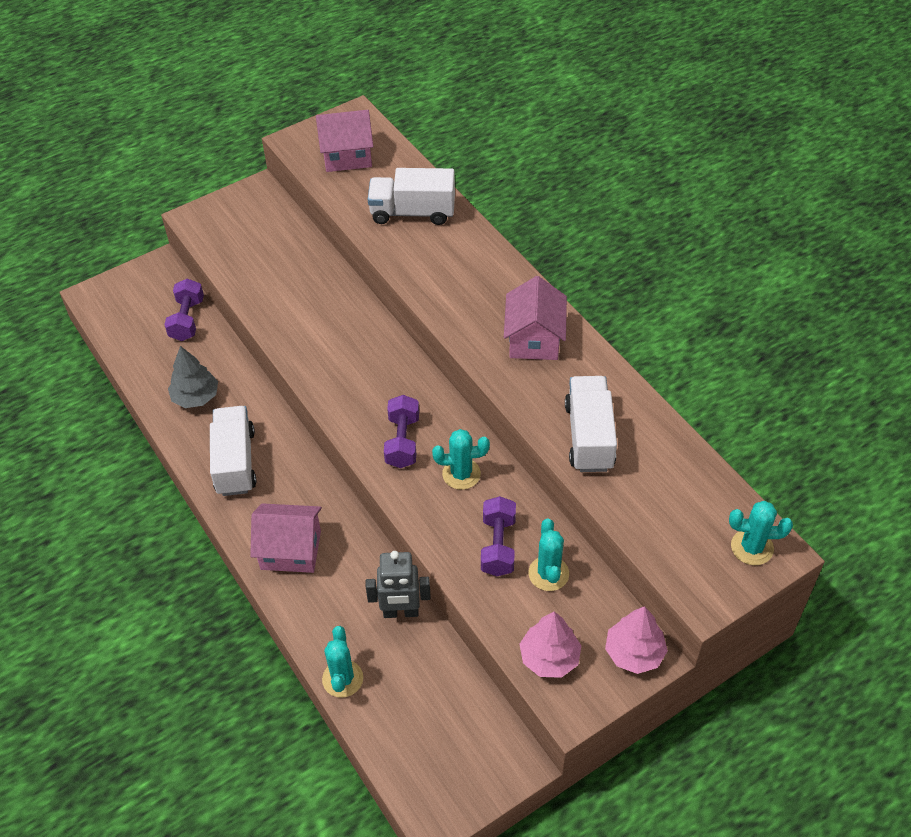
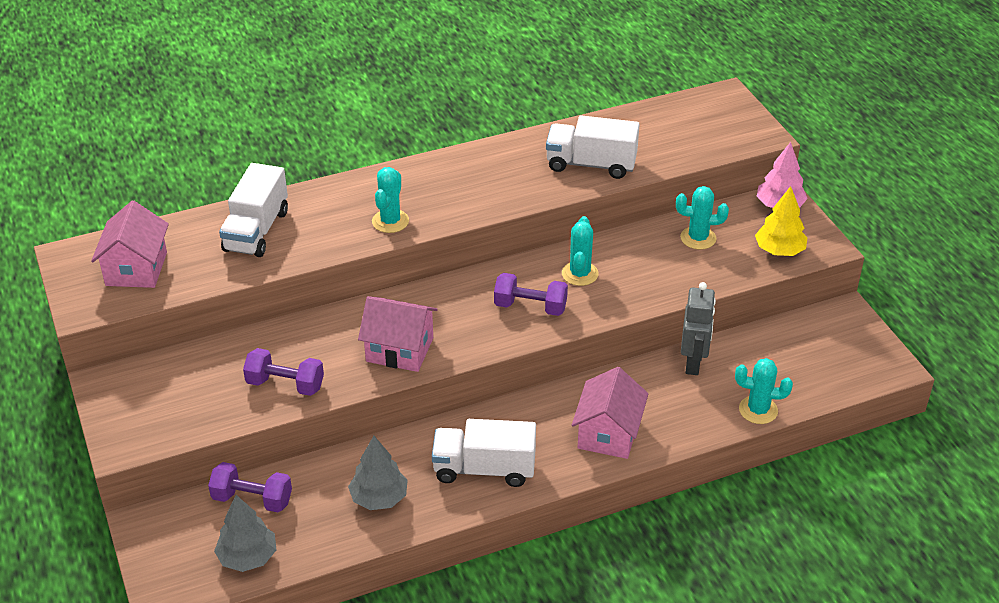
camera: 80 degrees left, 10 degrees down
purple dumbbell [481,496,516,576] -> purple dumbbell moved to [243,348,324,396]
pink house [504,276,567,360] -> pink house moved to [358,296,438,372]
pink tree [520,611,581,678] -> yellow tree [755,186,808,256]
turquoise cactus [729,501,793,565] -> turquoise cactus moved to [372,167,409,233]
none -> grey tree [214,495,276,572]

